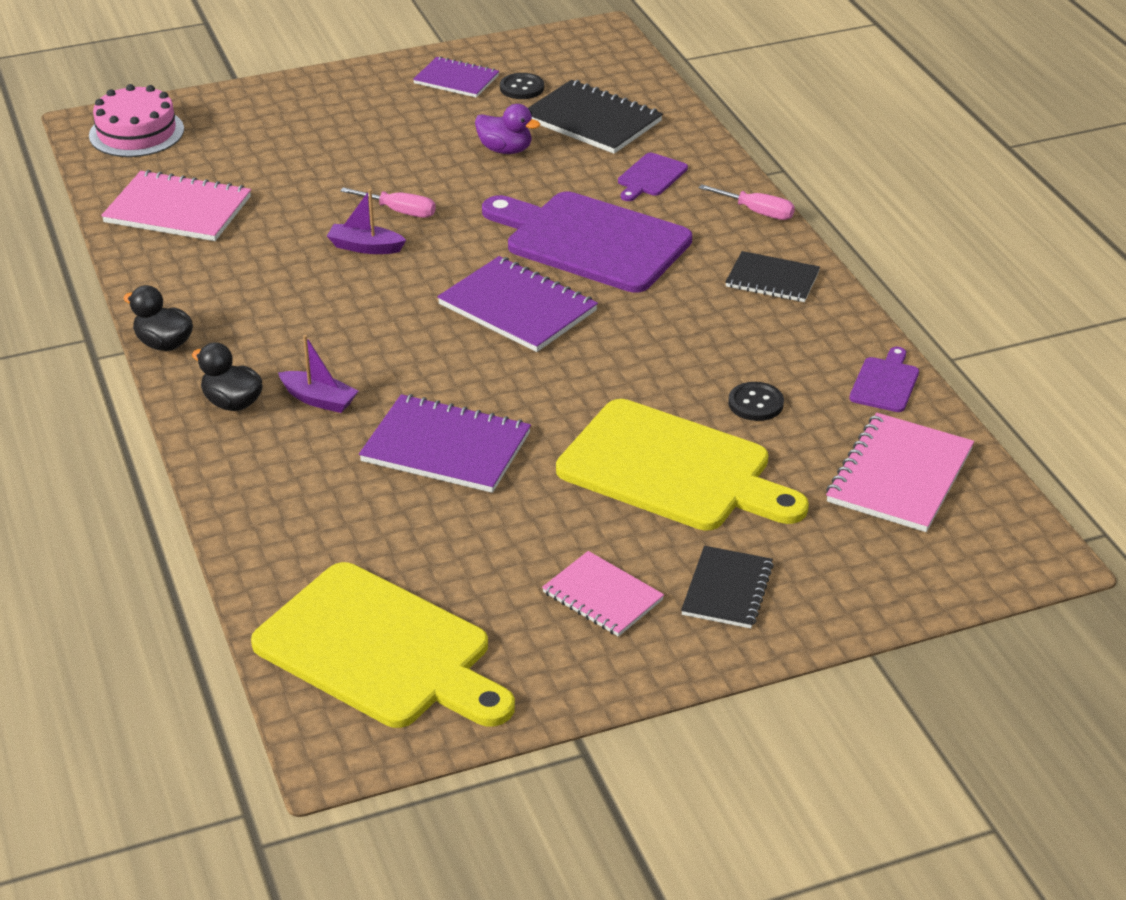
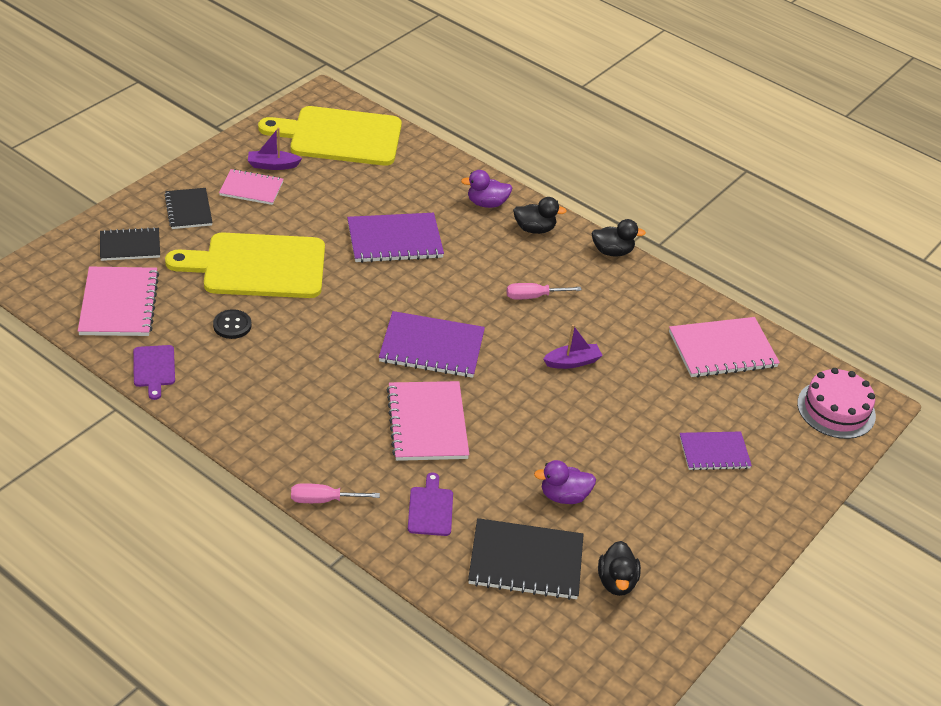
camera: 145 degrees right, 5 degrees up
purple boat [278,335,358,413] -> purple boat moved to [248,127,302,170]
pink screwdriver [340,187,436,218] -> pink screwdriver moved to [507,283,582,300]
purple notebook [413,56,499,98] -> purple notebook moved to [680,432,752,471]
purple cutting board [482,191,692,293] -> pink notebook [387,381,469,461]
black button [500,73,544,99] -> black duck [598,541,641,596]
black notebook [725,251,820,302] -> black notebook moved to [100,227,160,261]
none -> purple duck [461,170,512,208]

